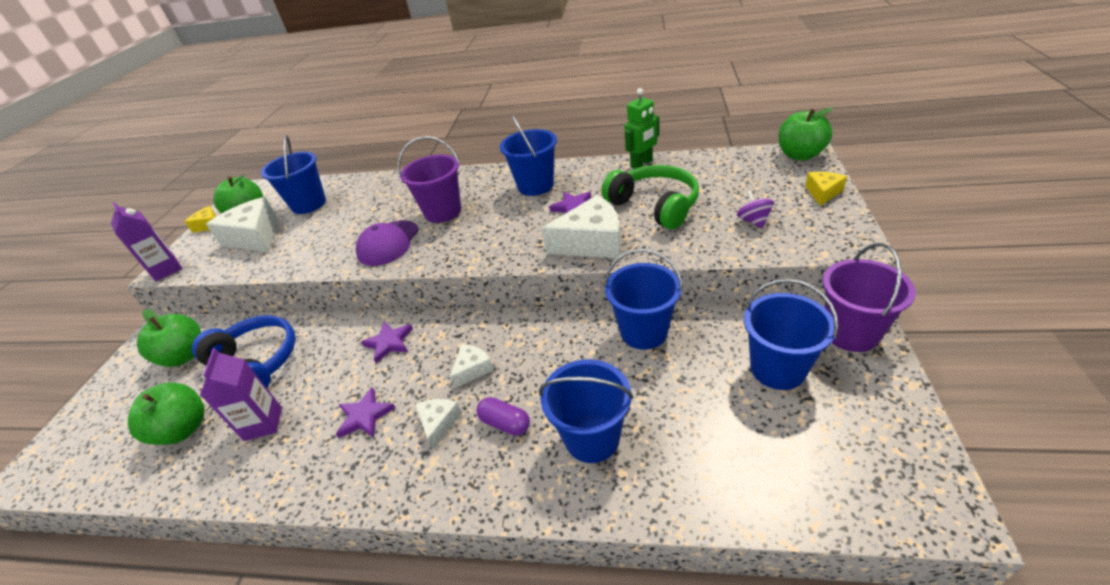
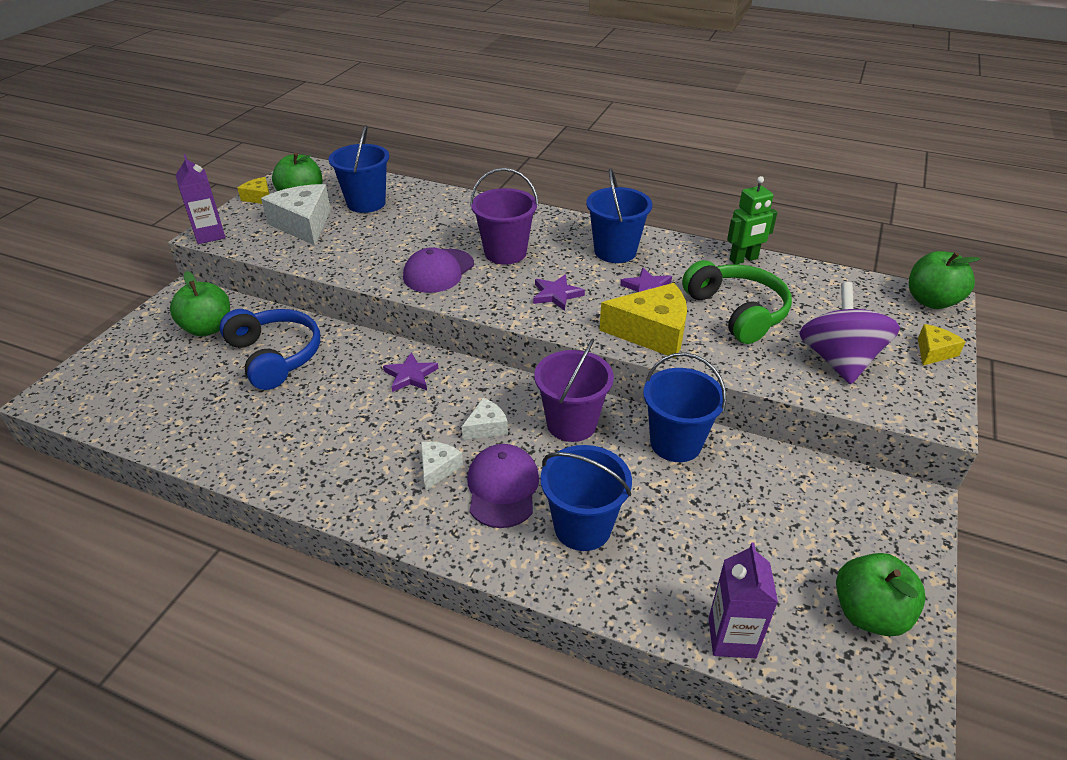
camera: 10 degrees right, 0 degrees up
green apple [128,383,205,445] -> green apple moved to [836,553,926,636]
purple carton [200,348,282,441] -> purple carton moved to [709,542,778,658]
purple star [336,387,395,438] -> purple star moved to [533,274,585,311]
purple capsule [477,397,530,436] -> purple cap [467,444,539,528]
white cheese [542,195,621,258] -> yellow cheese [599,283,687,358]
purple spinning top [737,190,774,228] -> purple spinning top [799,282,900,384], size x2.18
blue bucket [744,279,839,390] -> none
purple bucket [823,243,916,352] -> purple bucket moved to [534,338,614,442]

